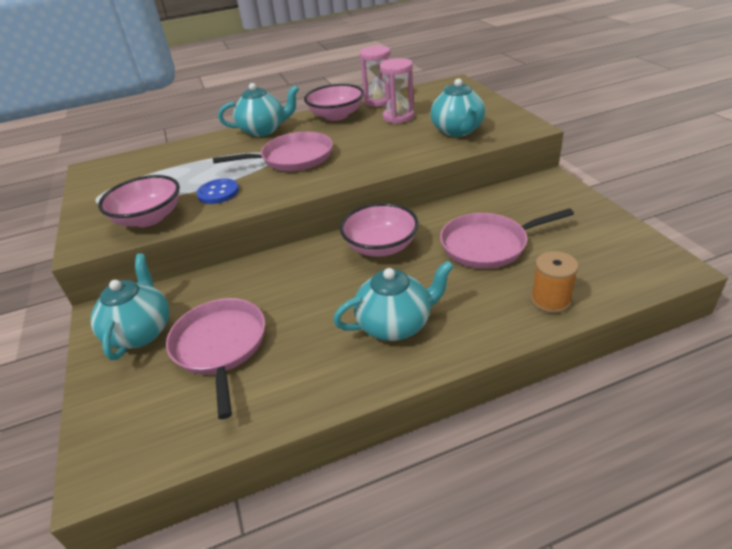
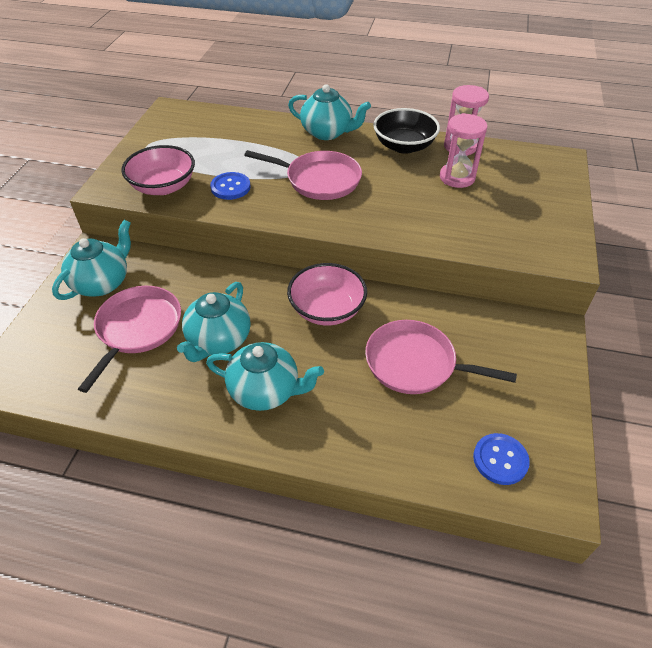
camera: 30 degrees right, 10 degrees up
pink bowl [304,84,364,121] -> black bowl [373,108,440,154]
turquoise teapot [430,78,485,137] -> turquoise teapot moved to [177,282,251,362]
orange spool [531,251,579,313] -> none
none -> blue button [473,433,530,485]

